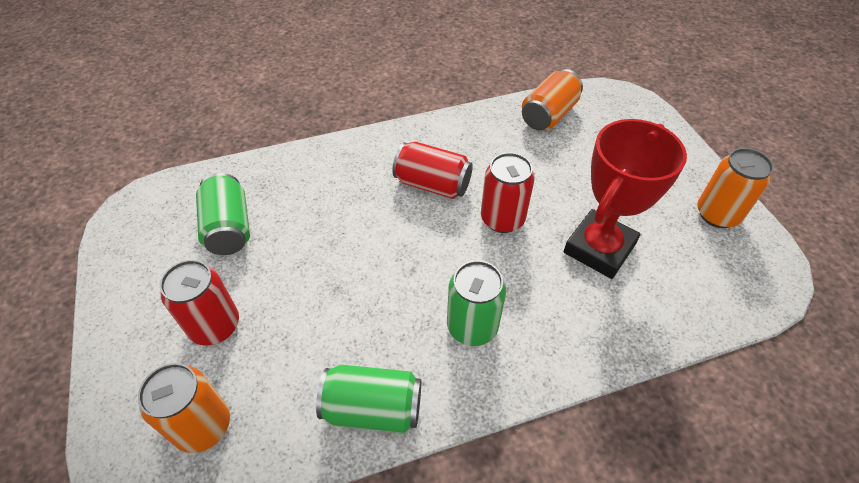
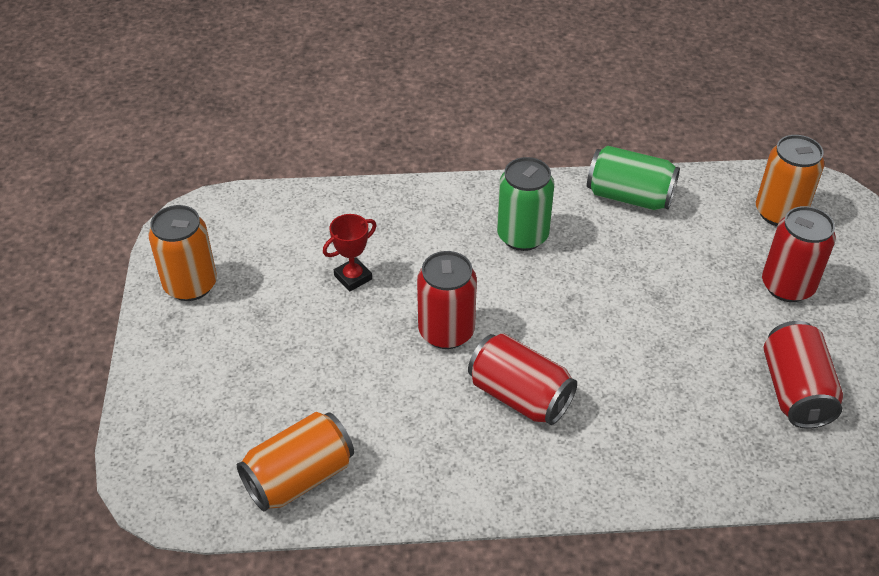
camera: 165 degrees left, 5 degrees down
green can [196,173,250,255] -> red can [764,321,843,429]
red trophy [564,119,687,279] -> red trophy [323,214,377,292], size x0.45

